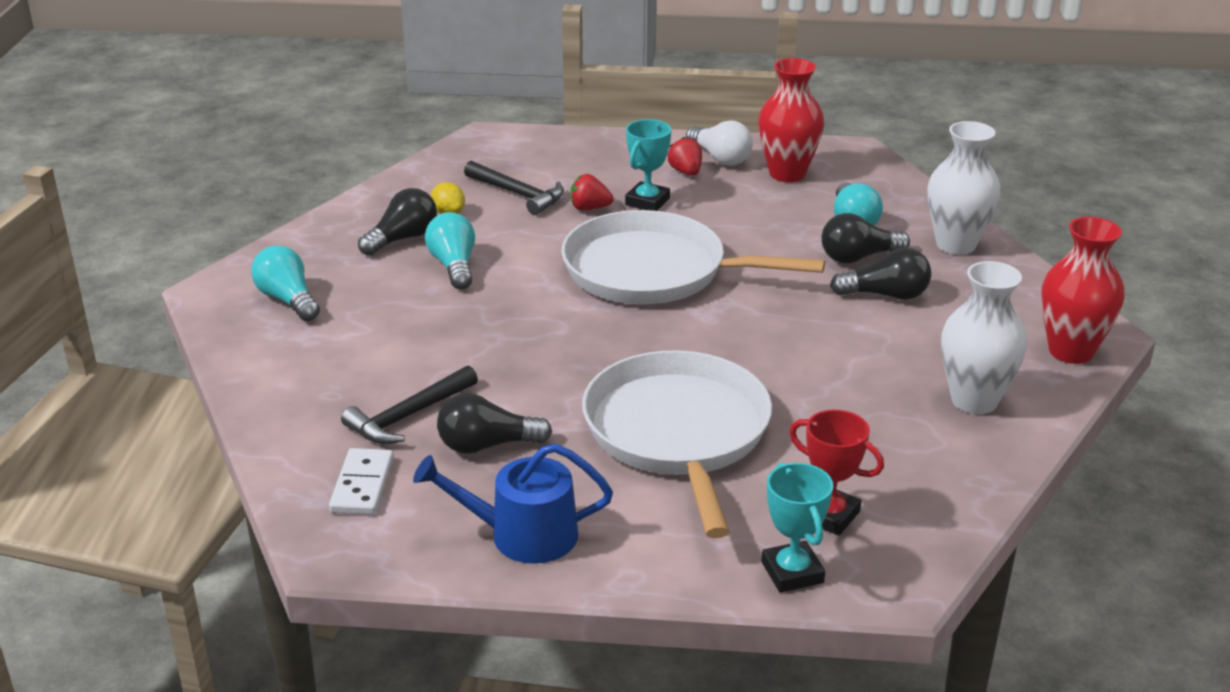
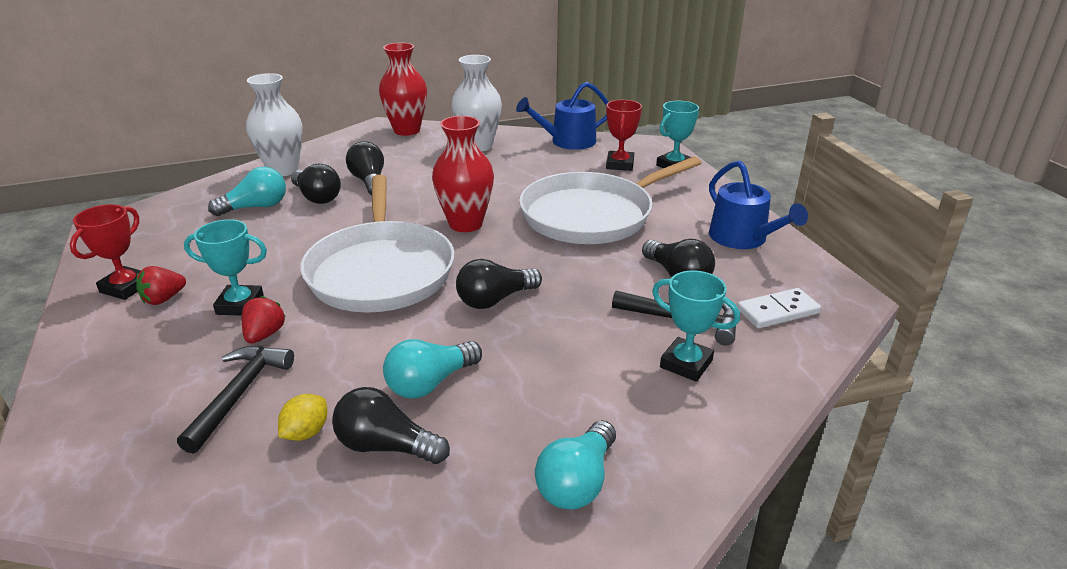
camera: 115 degrees left, 0 degrees up
red strawberry [570,174,614,210] -> red strawberry turned 150 degrees counterclockwise [242,296,286,344]
white light bulb [686,120,753,166] -> red trophy [70,204,141,300]
red vase [758,58,824,182] -> red vase moved to [432,116,494,232]
none -> black light bulb [456,259,542,309]
none -> blue watering can [516,82,609,150]
none -> turquoise trophy [652,271,740,382]

